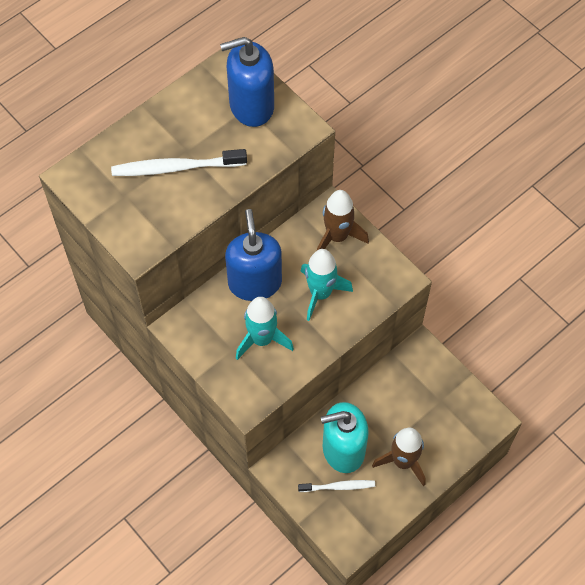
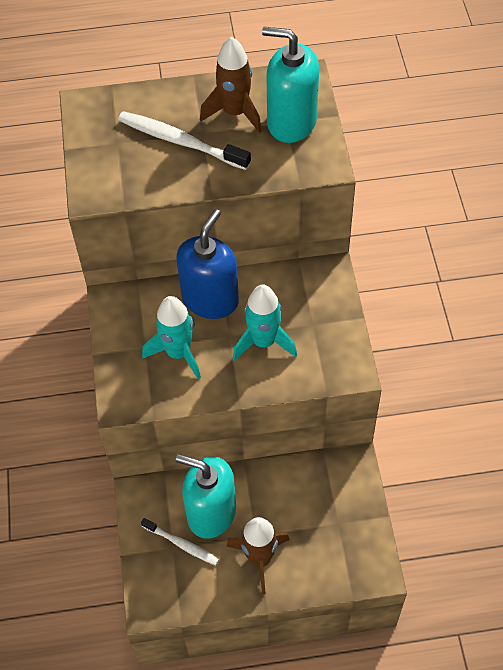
camera: 35 degrees right, 5 degrees down
blue soap dispenser [220,37,274,127] -> turquoise soap dispenser [262,27,319,143]
brown rocket [317,190,369,250] -> brown rocket moved to [200,37,262,133]

